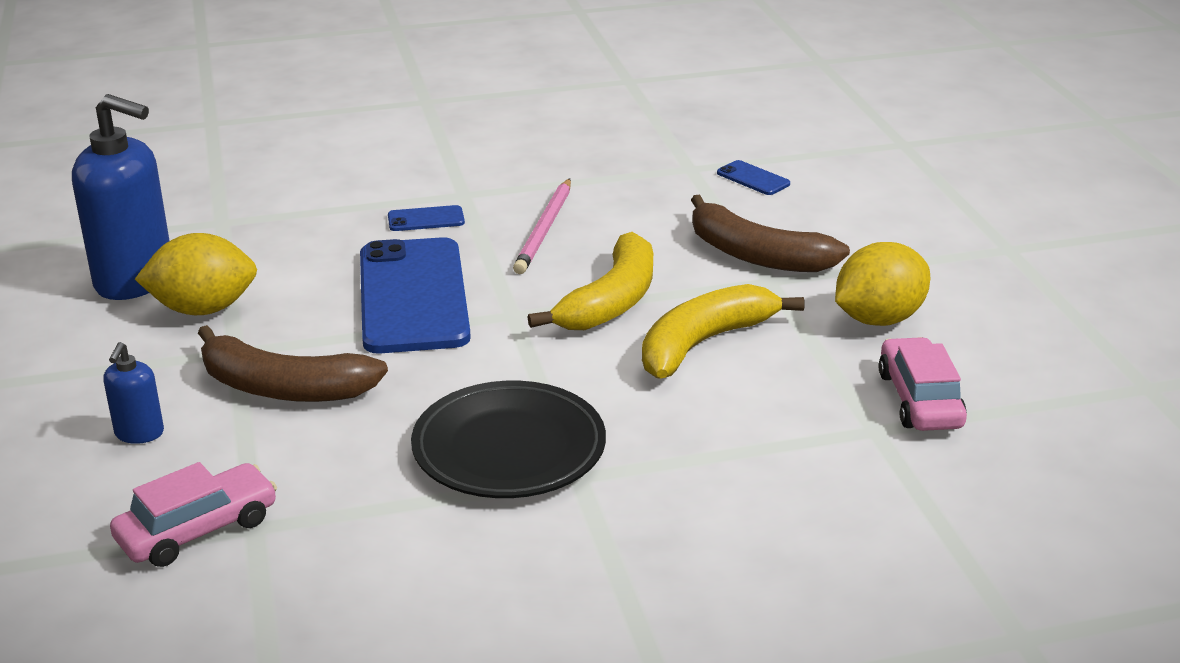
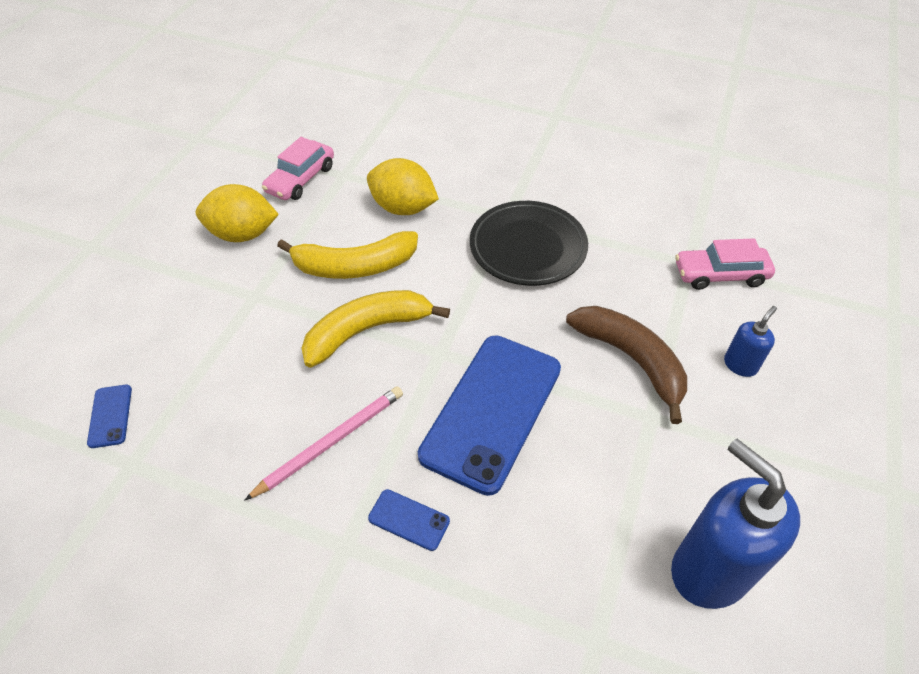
camera: 145 degrees left, 20 degrees up
yellow lemon [135,233,257,315] -> yellow lemon moved to [367,158,439,215]
brown banana [691,195,850,272] -> none

